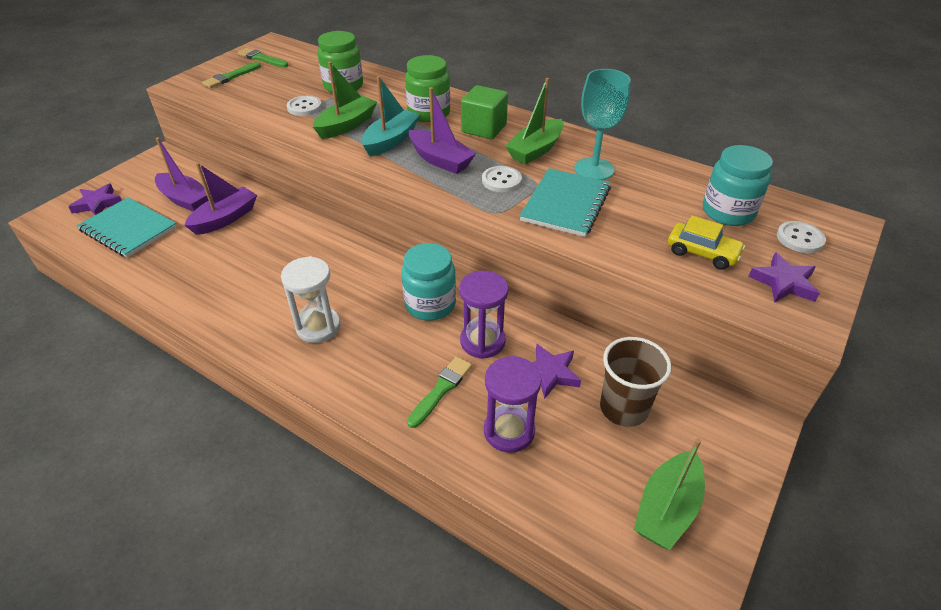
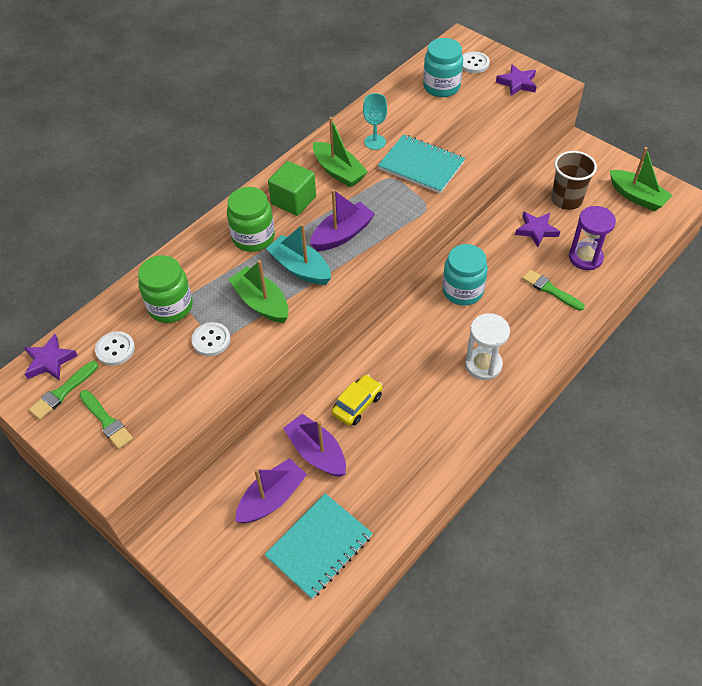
camera: 80 degrees left, 10 degrees up
purple star [68,184,122,215] -> purple star moved to [24,334,78,381]
purple hourglass [459,271,509,359] -> none
white button [482,166,522,192] -> white button moved to [95,331,135,366]
turquoise goblet [574,69,631,180] -> turquoise goblet [363,93,387,150], size x0.66
yellow car [668,215,745,270] -> yellow car moved to [332,374,382,426]

